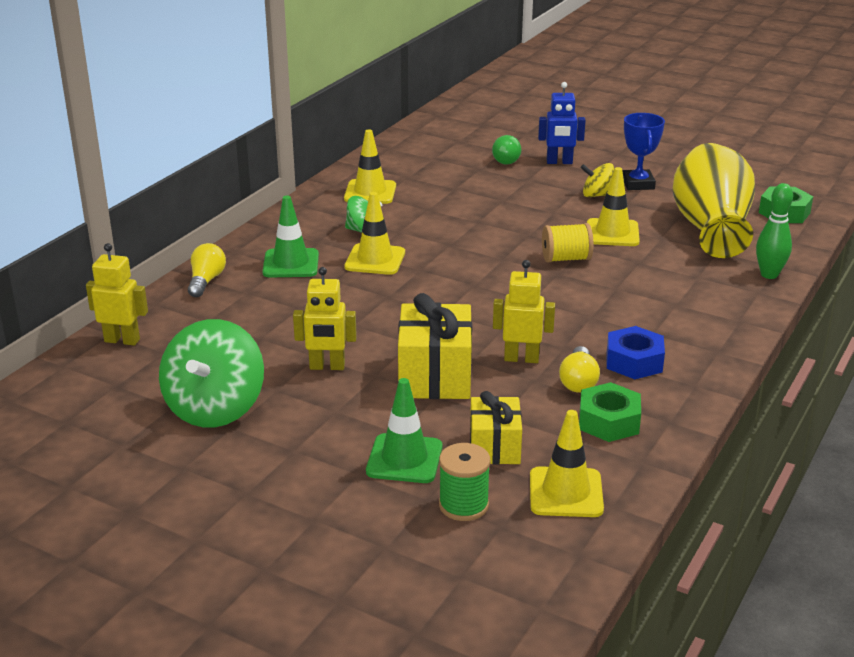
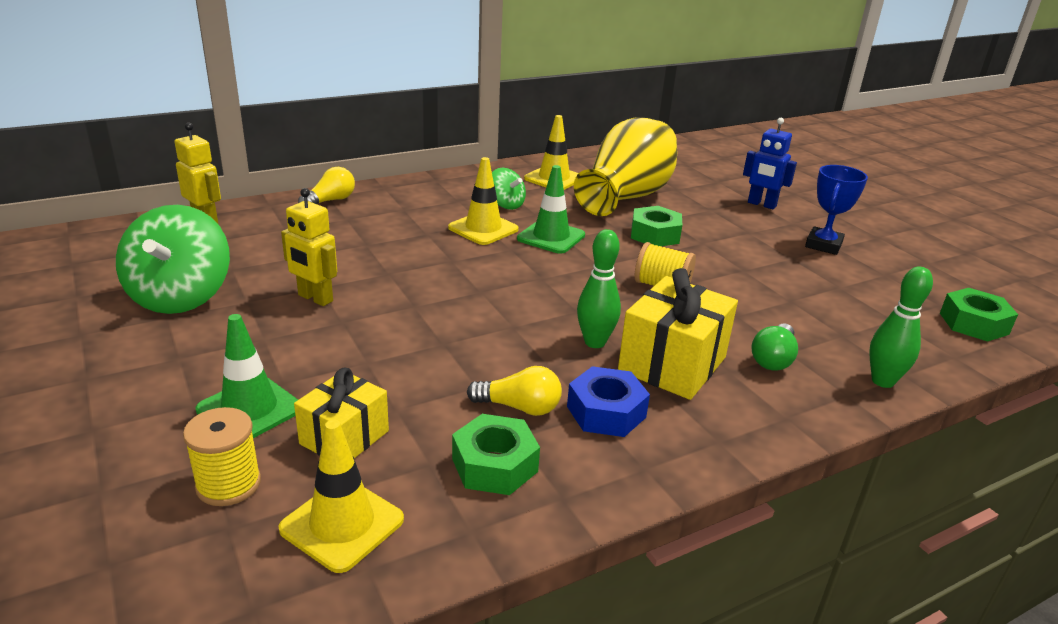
camera: 30 degrees right, 0 degrees up
green spinning top [159,319,264,427] -> green spinning top turned 45 degrees counterclockwise [116,205,230,314]
green traffic cone [262,195,319,278] -> green traffic cone moved to [517,165,585,254]
yellow gift [398,293,472,399] -> yellow gift moved to [618,268,738,400]
green spool [439,443,490,521] -> yellow spool [183,407,261,506]
green light bulb [492,135,521,165] -> green light bulb moved to [751,323,798,370]
yellow robot [493,260,555,363] -> none
yellow light bulb [559,346,600,393] -> yellow light bulb turned 120 degrees counterclockwise [467,366,562,416]
yellow spinning top [580,163,614,197] -> none
yellow traffic cone [587,167,640,246] -> none
yellow vase [673,143,755,258] -> yellow vase moved to [574,118,678,216]
none -> green bowling pin [577,229,621,348]
none -> green nut [631,206,682,246]

